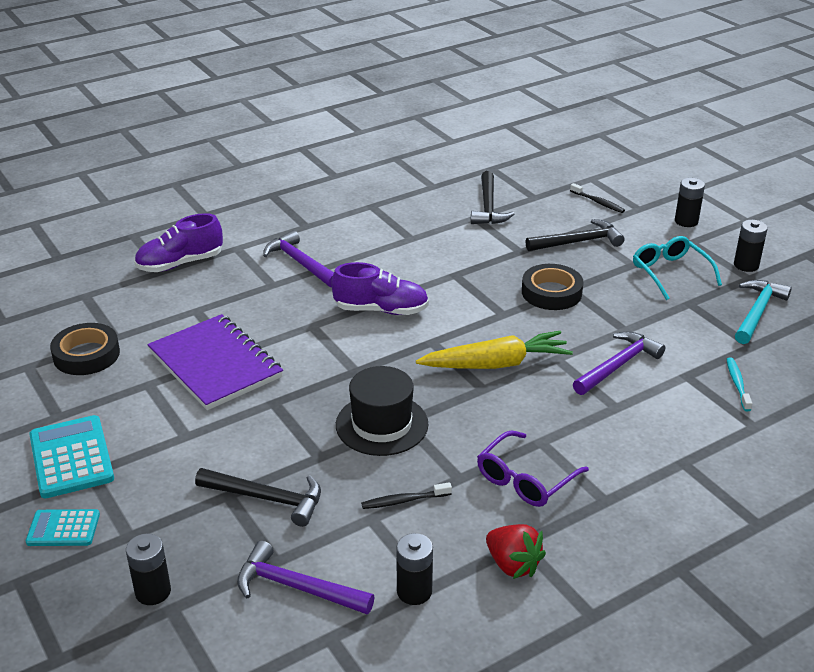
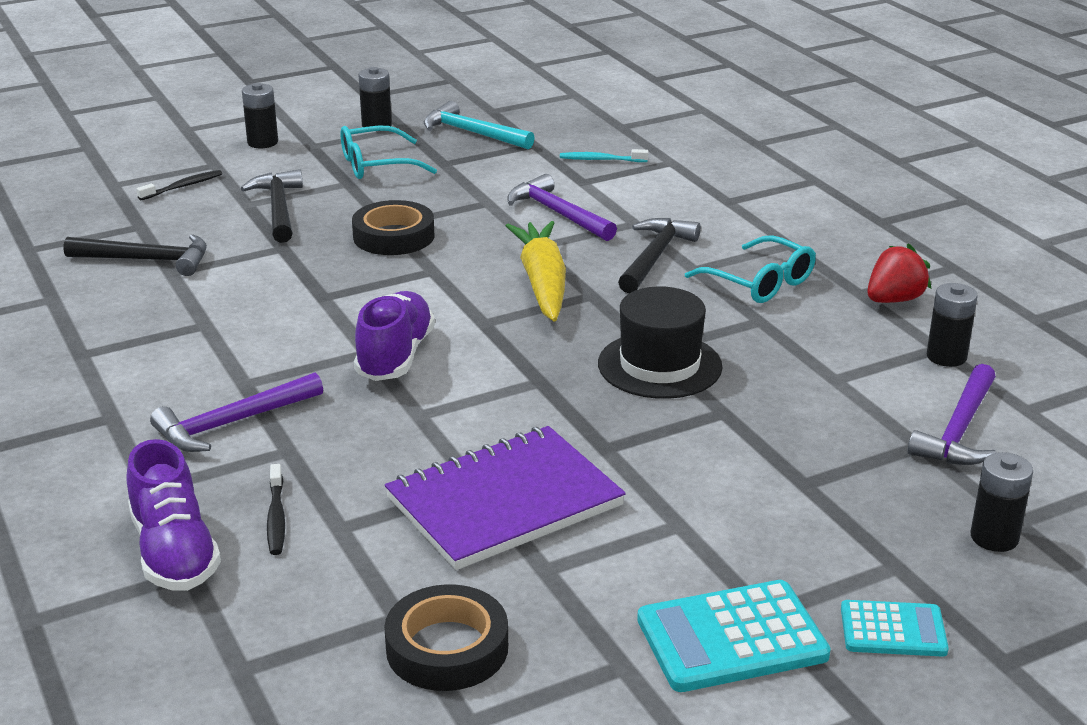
camera: 85 degrees left, 5 degrees down
turquoise calculator [26,509,100,546] -> turquoise calculator turned 90 degrees counterclockwise [841,600,949,657]
black hammer [195,468,321,527] -> black hammer moved to [618,218,701,293]
black toothbrush [361,482,452,509] -> black toothbrush moved to [267,464,285,555]
purple glasses [477,431,589,507] -> turquoise glasses [685,235,816,303]

